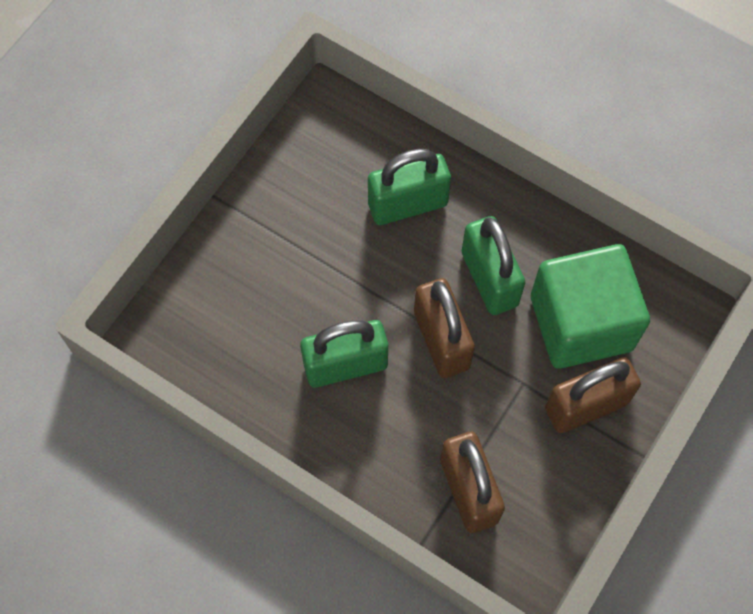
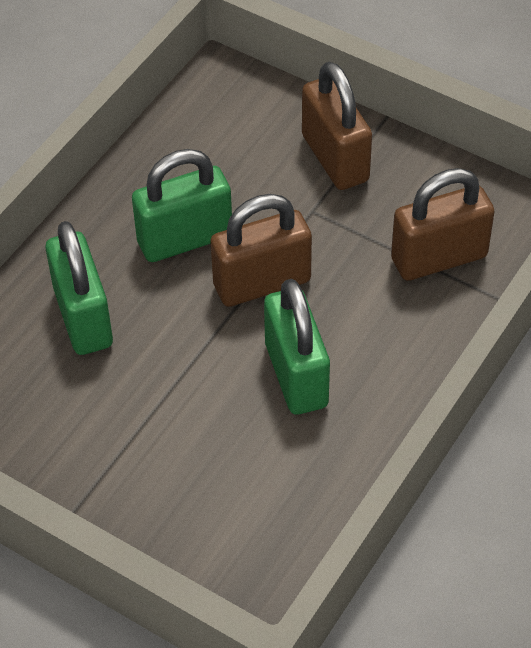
camera: 90 degrees left, 15 degrees down
green cube [531,244,650,369] -> none

